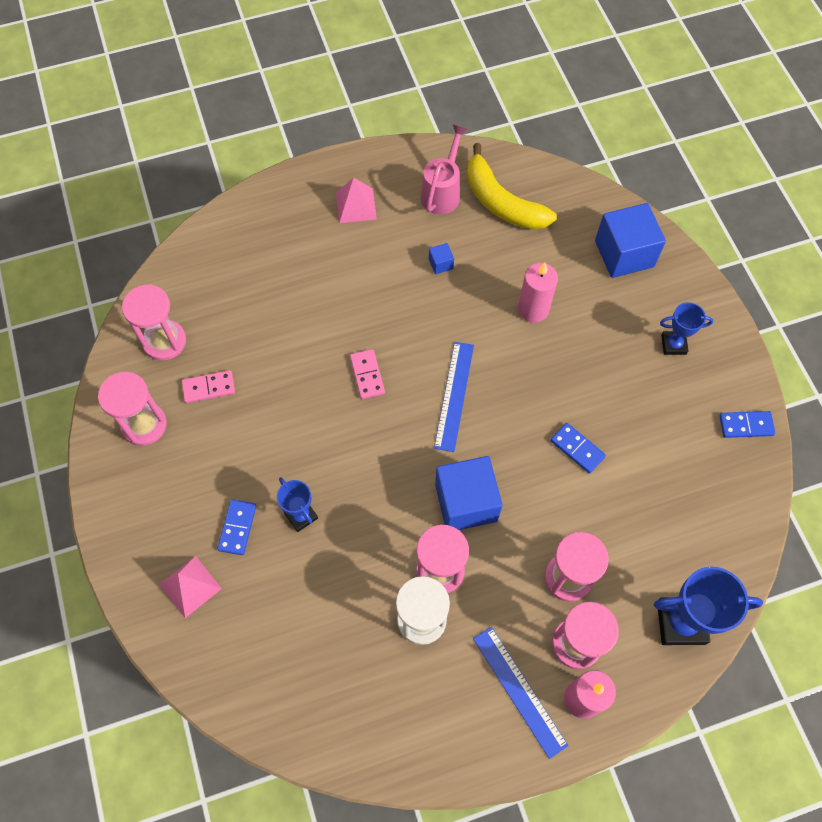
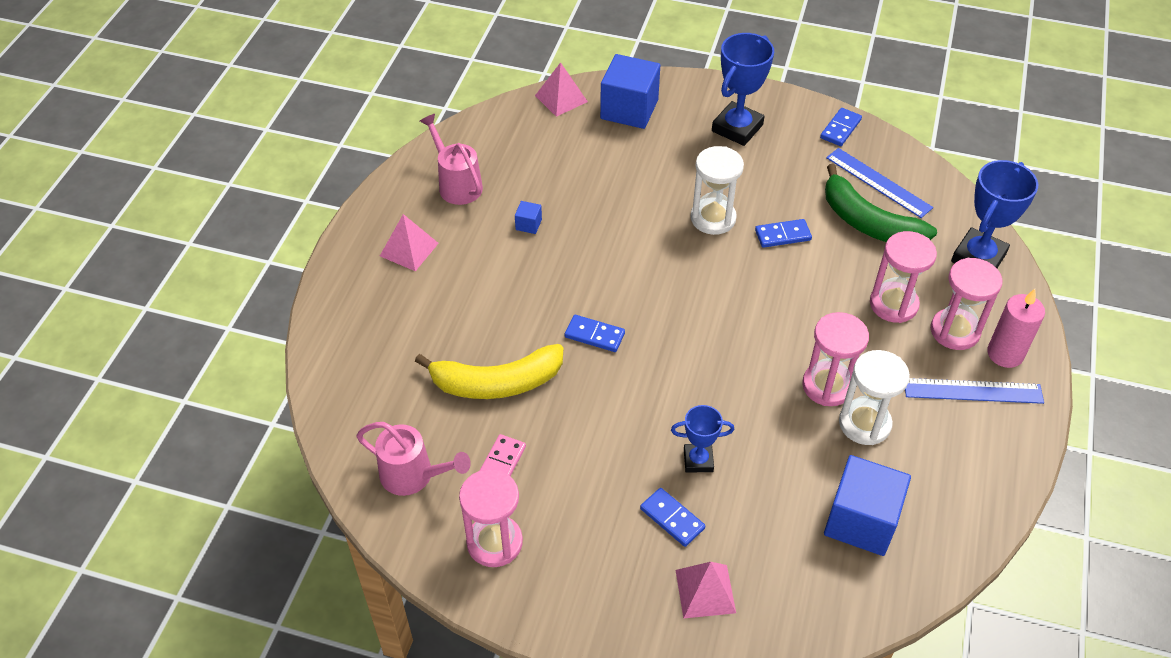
camera: 55 degrees left, 15 degrees down
pink hourglass [122,284,186,360] -> pink watering can [356,422,471,496]
pink domino [350,349,385,399] -> blue domino [565,315,625,352]
blue ruler [434,342,474,452] -> blue ruler moved to [826,148,933,218]
blue cube [435,456,503,530] -> blue cube moved to [824,455,911,556]
yellow banana [467,143,557,230] -> yellow banana moved to [415,344,563,399]
pink candle [518,262,558,323] -> none
blue trophy [660,302,713,355] -> blue trophy [712,33,774,146], size x1.72
none -> pink pyramid [535,62,588,117]
none -> white hourglass [691,146,744,235]
none -> green banana [825,164,937,242]

